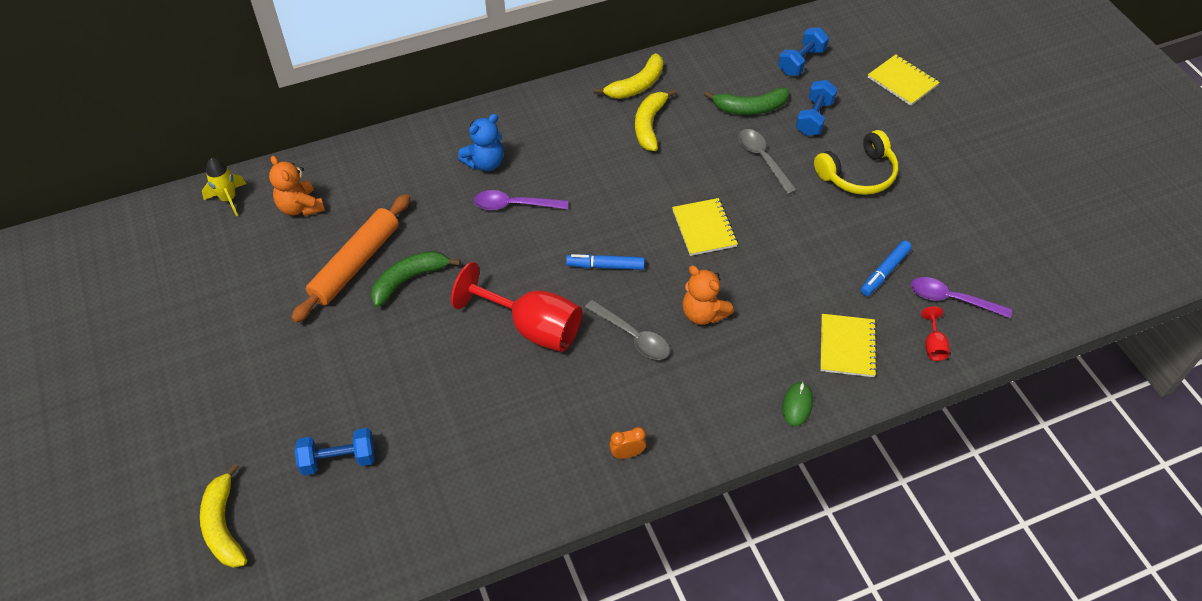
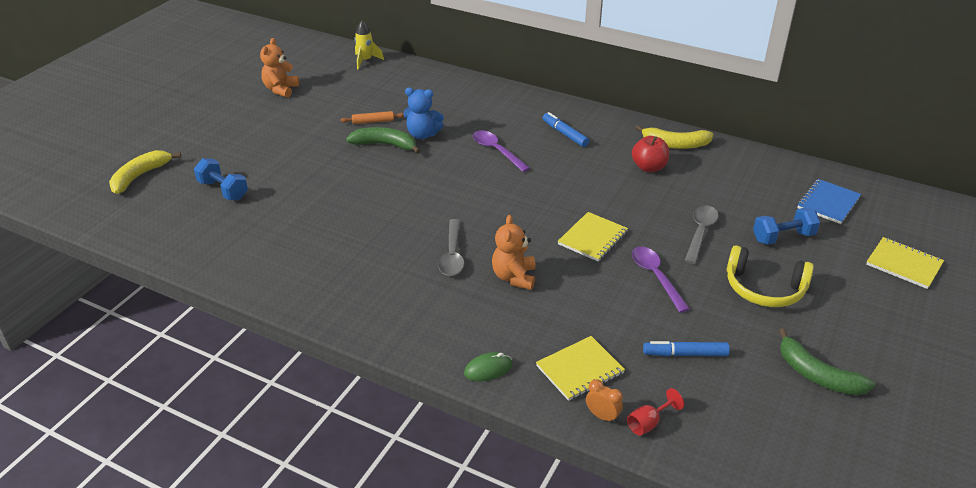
camera: 50 degrees right, 15 degrees down
orange teddy bear [269,155,325,216] -> orange teddy bear moved to [260,38,299,97]
orange rolling pin [291,194,410,323] -> orange rolling pin [340,111,404,124], size x0.46
red goblet [451,262,582,352] -> none
blue teddy bear [458,114,504,171] -> blue teddy bear moved to [403,87,444,139]
blue marker [566,254,645,270] -> blue marker moved to [543,112,589,147]
orange clock [609,427,646,459] -> orange clock moved to [586,379,623,423]
yellow banana [635,89,676,151] -> red apple [632,136,669,172]
green banana [704,88,789,115] -> green banana moved to [779,328,875,395]
blue dumbbell [778,27,829,76] -> blue notebook [797,179,861,224]
yellow notebook [868,54,940,106] -> yellow notebook turned 60 degrees counterclockwise [866,237,944,289]
purple spoon [911,277,1012,318] -> purple spoon moved to [632,247,690,313]

